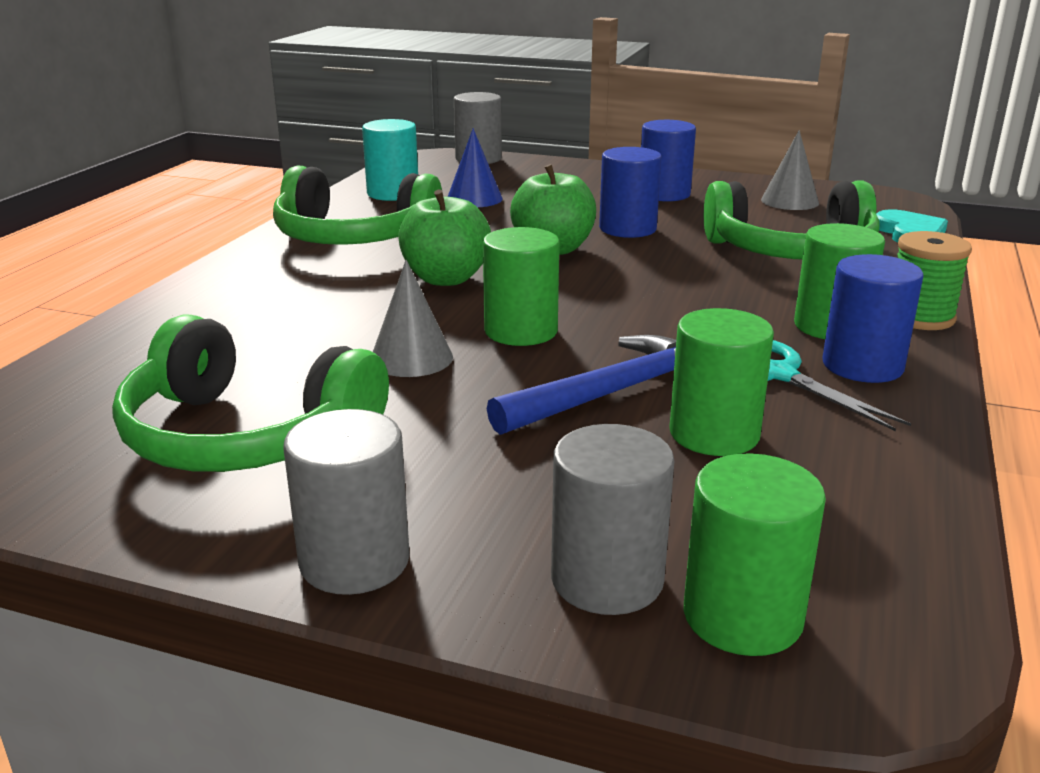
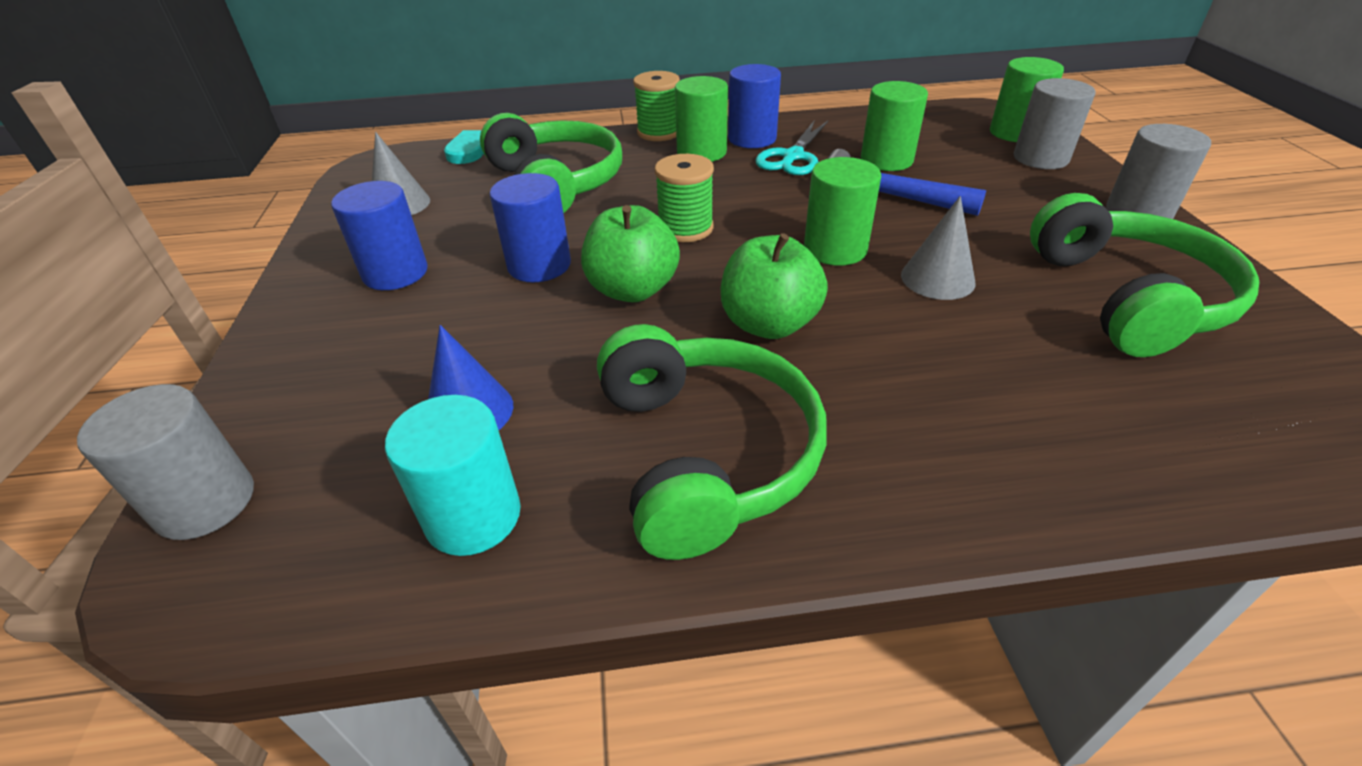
camera: 115 degrees left, 15 degrees up
none -> green spool [655,154,714,242]

